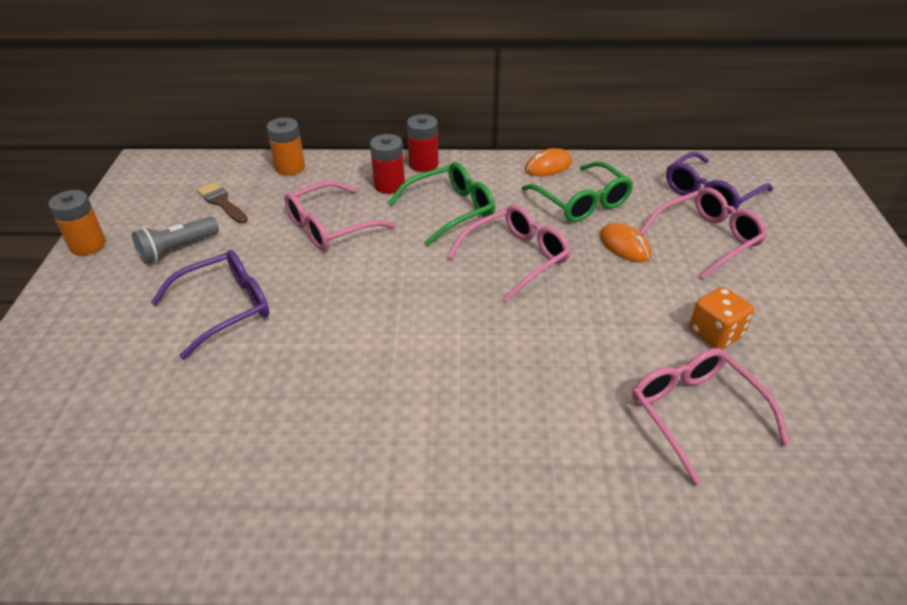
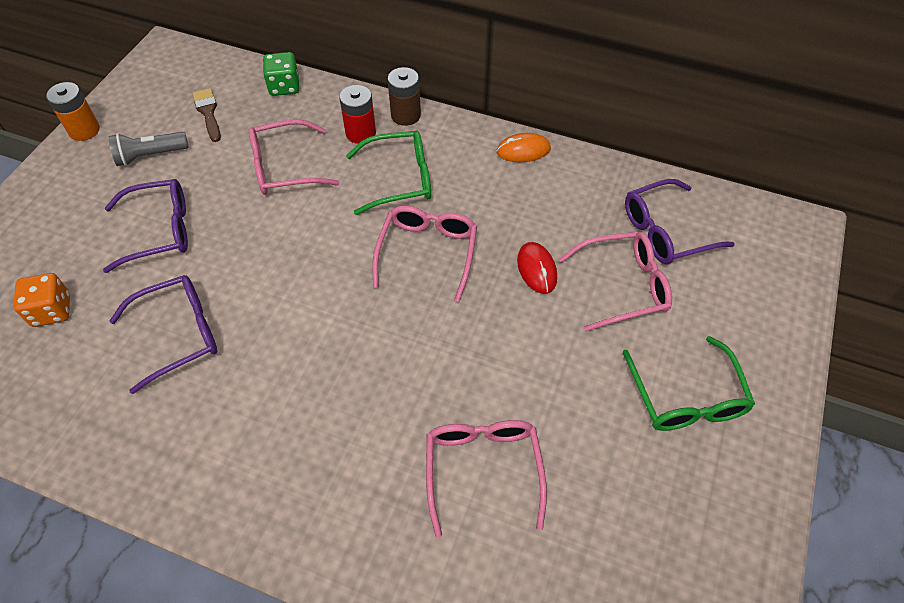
camera: 20 degrees right, 15 degrees up
orange battery [267,117,305,175] -> green dice [263,52,299,96]
red battery [407,114,439,172] -> brown battery [388,67,421,126]
pink glasses [447,205,571,302] -> pink glasses turned 60 degrees counterclockwise [372,206,477,302]
green glasses [522,161,633,222] -> green glasses moved to [622,336,755,431]
orange mouse [600,223,651,262] -> red mouse [517,242,557,294]
orange dice [689,287,754,349] -> orange dice moved to [13,273,70,327]
none -> purple glasses [110,275,217,394]

